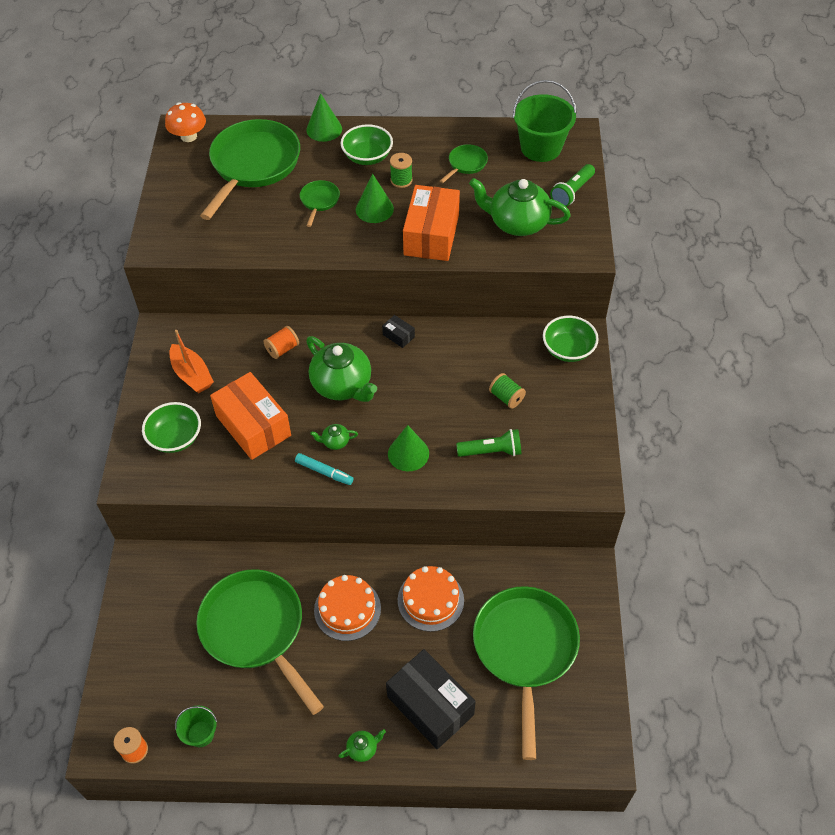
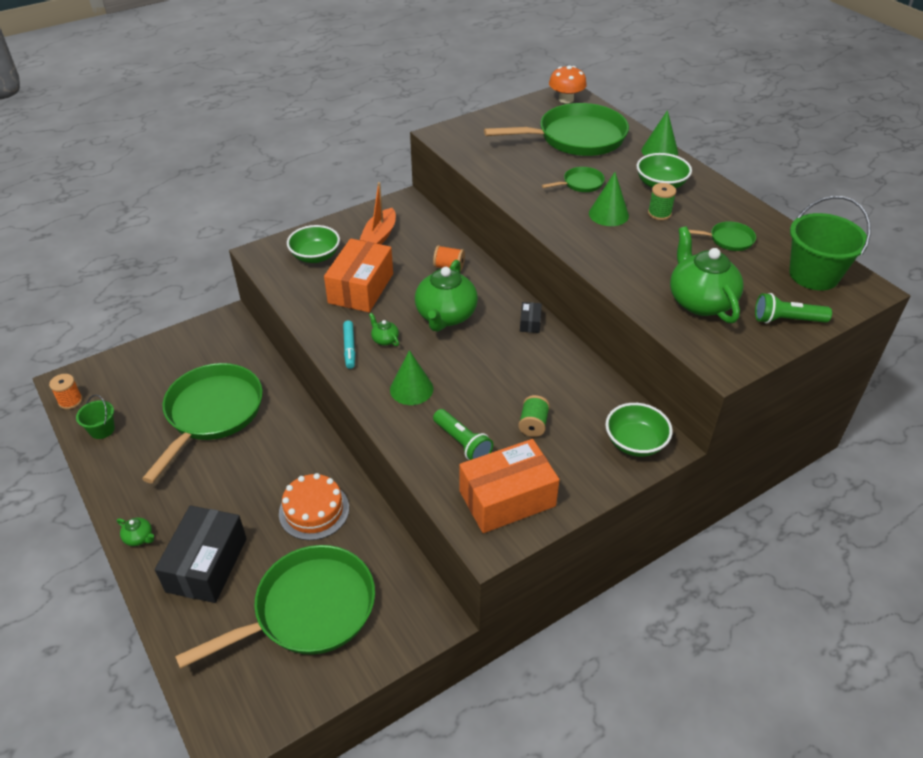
camera: 55 degrees right, 10 degrees down
orange cake [314,575,381,641] -> none
orange box [403,185,460,261] -> orange box moved to [459,439,559,533]

